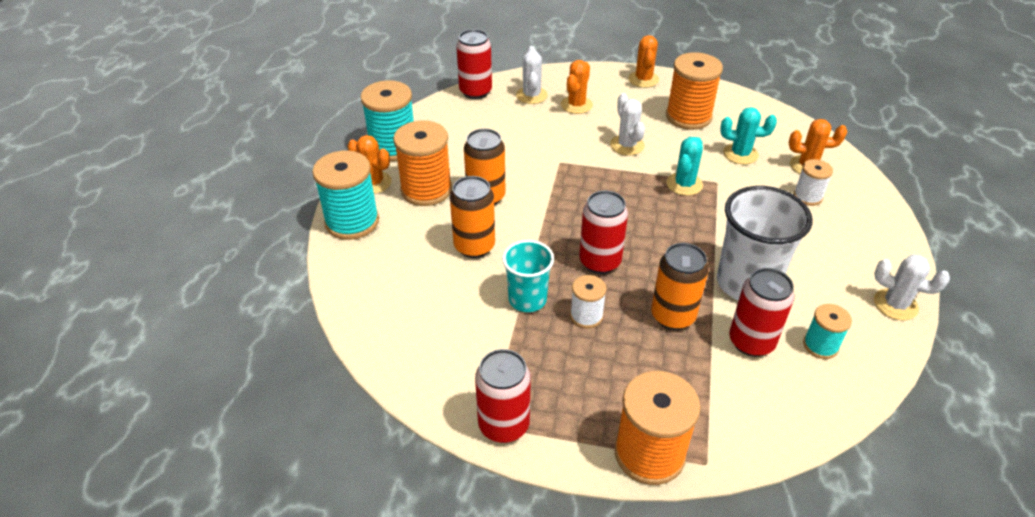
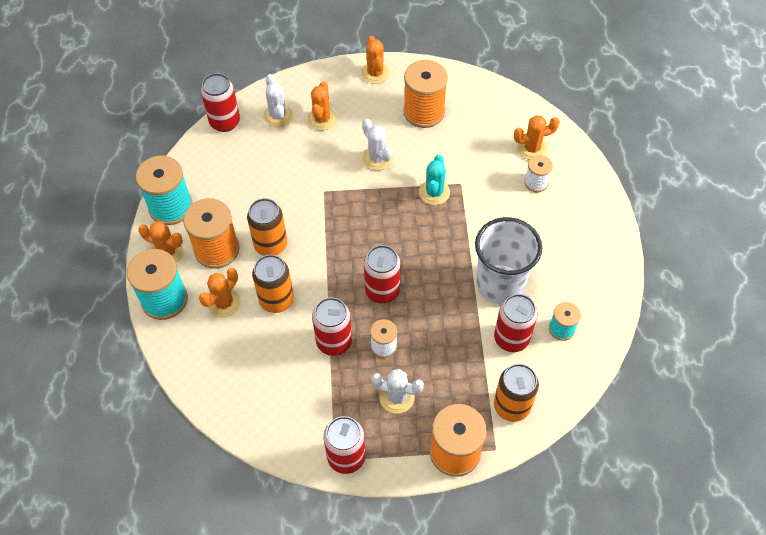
camera: 15 degrees left, 15 degrees up
turquoise cup [502,240,554,312] -> red can [312,297,352,356]
orange can [651,243,709,330] -> orange can moved to [494,364,539,422]
turquoise cactus [720,107,777,164] -> none
white cactus [874,254,950,321] -> white cactus moved to [371,369,424,414]
none -> orange cactus [199,268,241,318]

